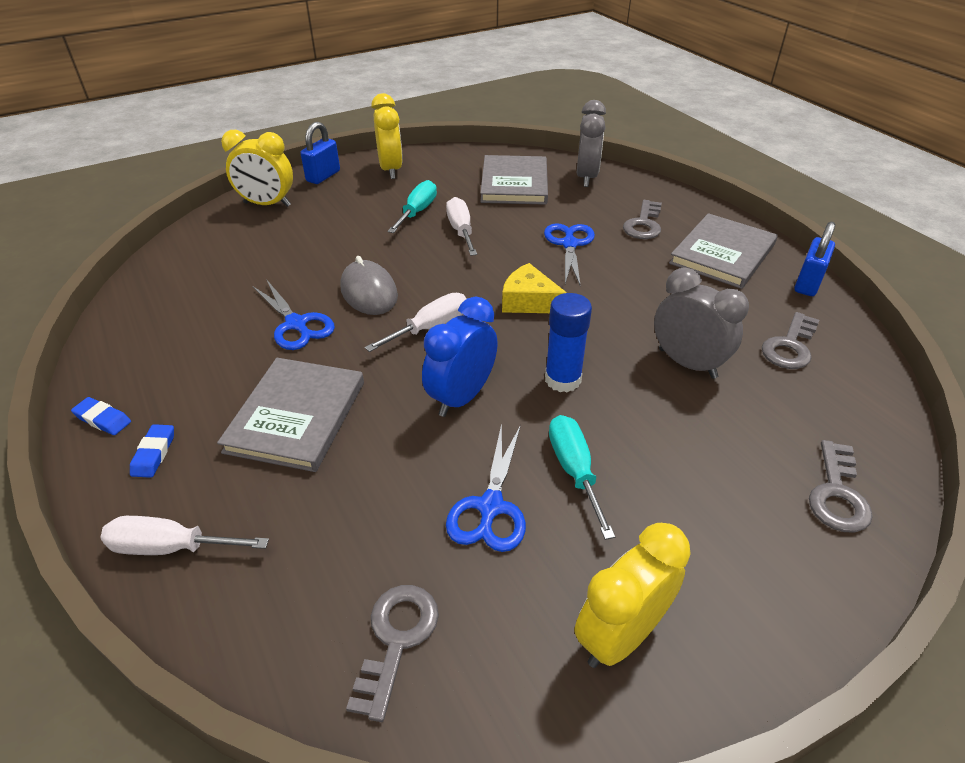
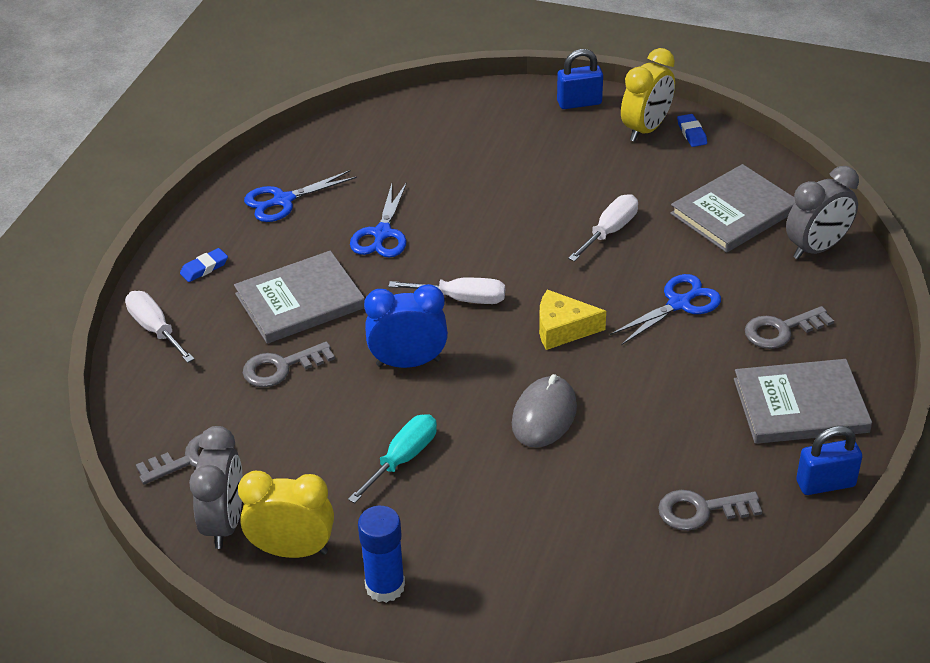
camera: 50 degrees right, 0 degrees up
blue eraser [71,397,131,435] -> blue eraser moved to [677,114,707,147]
yellow clock [221,130,293,207] -> none
grey mouse [340,256,398,315] -> grey mouse moved to [512,374,577,448]
turquoise screwdriver [387,180,437,233] -> none
blue scissors [446,423,526,552] -> blue scissors moved to [244,170,357,222]
yellow cheese [502,263,567,313] -> yellow cheese turned 75 degrees counterclockwise [539,289,606,350]
blue glue stick [545,293,592,392] -> blue glue stick moved to [358,506,405,603]
grey clock [654,268,749,379] -> grey clock moved to [189,426,243,549]
grey key [809,440,873,533] -> grey key moved to [243,342,335,387]

